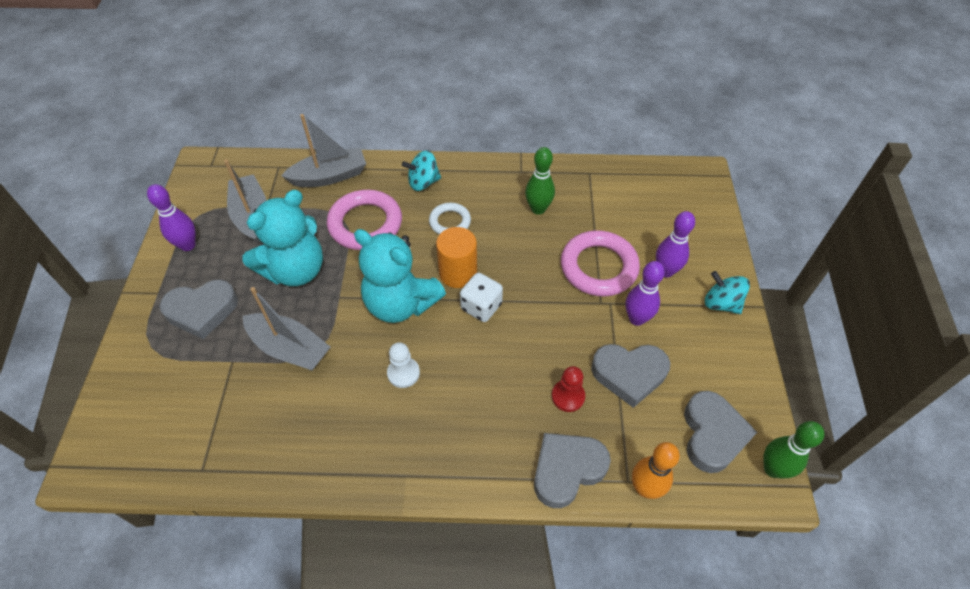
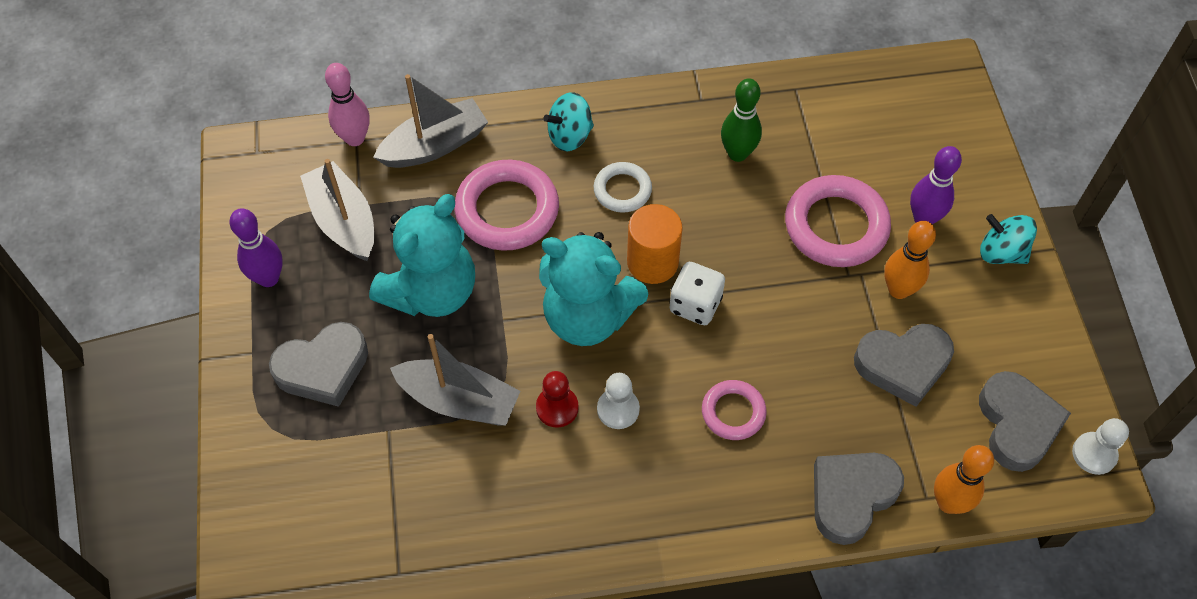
camera: 10 degrees left, 5 degrees up
red pawn [552,366,585,412] -> red pawn moved to [536,371,579,428]
purple bowling pin [625,261,665,326] -> orange bowling pin [884,221,936,299]
green bowling pin [763,421,825,478] -> white pawn [1072,418,1129,475]
none -> pink bowling pin [325,63,370,146]
none -> pink ring [702,380,767,440]

